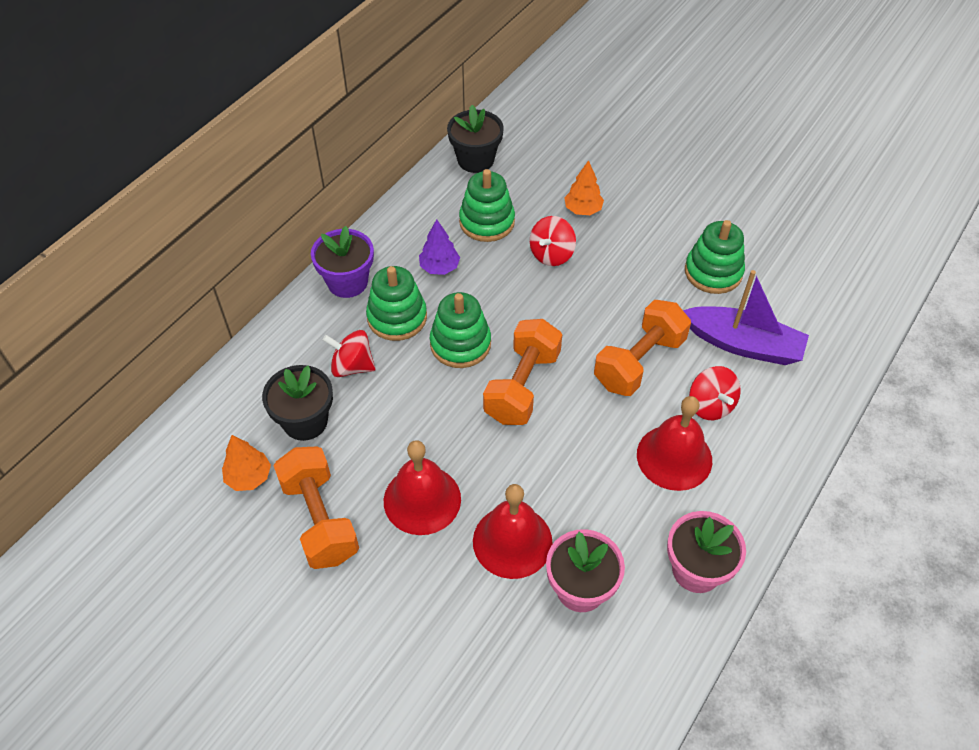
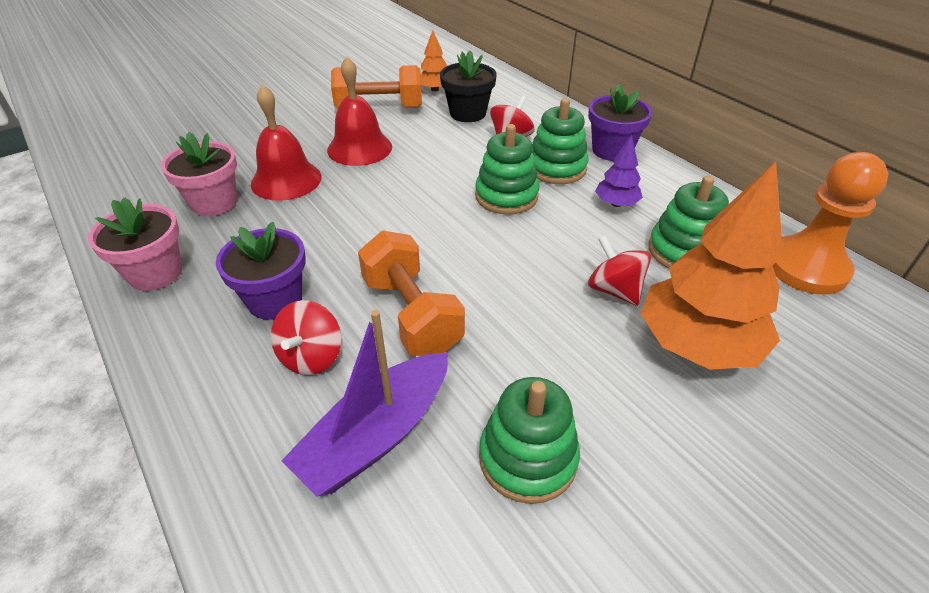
camera: 110 degrees right, 10 degrees down
black flower pot [447,105,504,173] -> orange pawn [773,152,888,295]
orange dumbbell [483,319,562,425] -> none
orange tree [564,160,604,215] -> orange tree [640,162,783,370], size x2.12
red bell [637,396,712,491] -> purple flower pot [216,222,306,320]
red spinning top [689,366,741,420] -> red spinning top turned 75 degrees counterclockwise [271,300,341,375]

